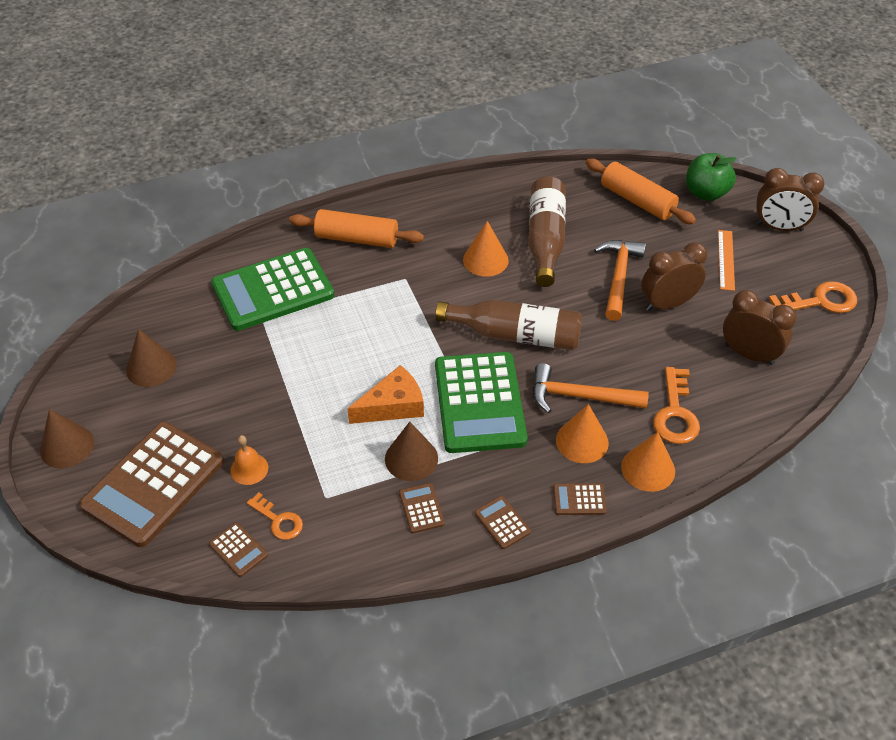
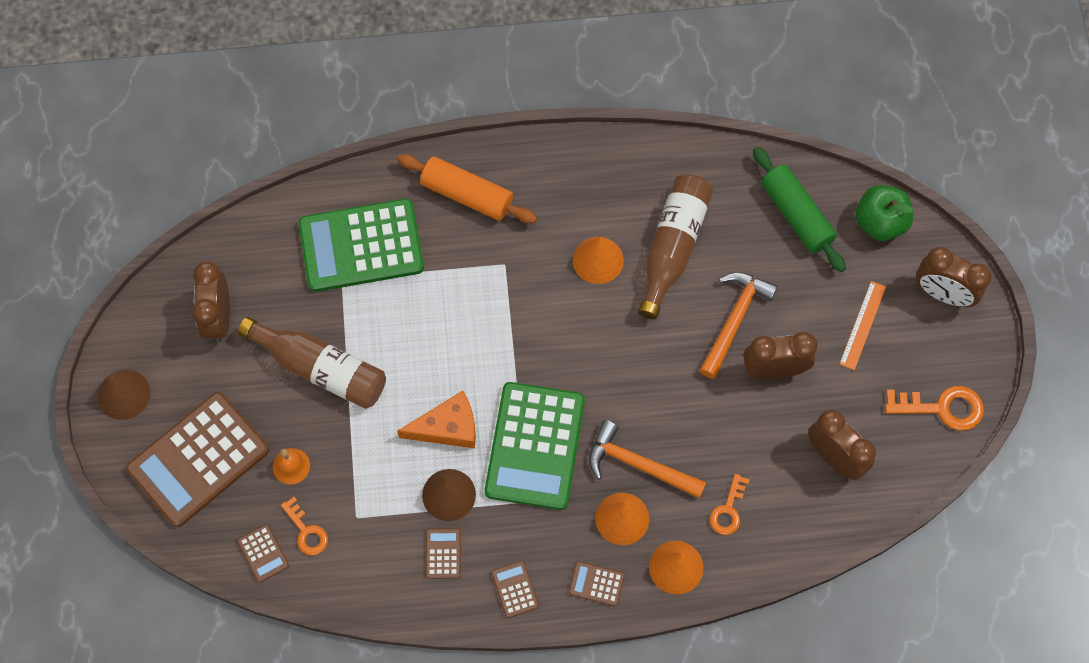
camera: 15 degrees right, 20 degrees up
brown cone [126,329,177,387] -> brown clock [192,261,230,343]
brown bottle [435,300,582,350] -> brown bottle moved to [238,317,386,409]
orange rolling pin [586,159,696,224] -> green rolling pin [753,147,846,272]
orange key [653,367,700,444] -> orange key [710,474,750,535], size x0.64

